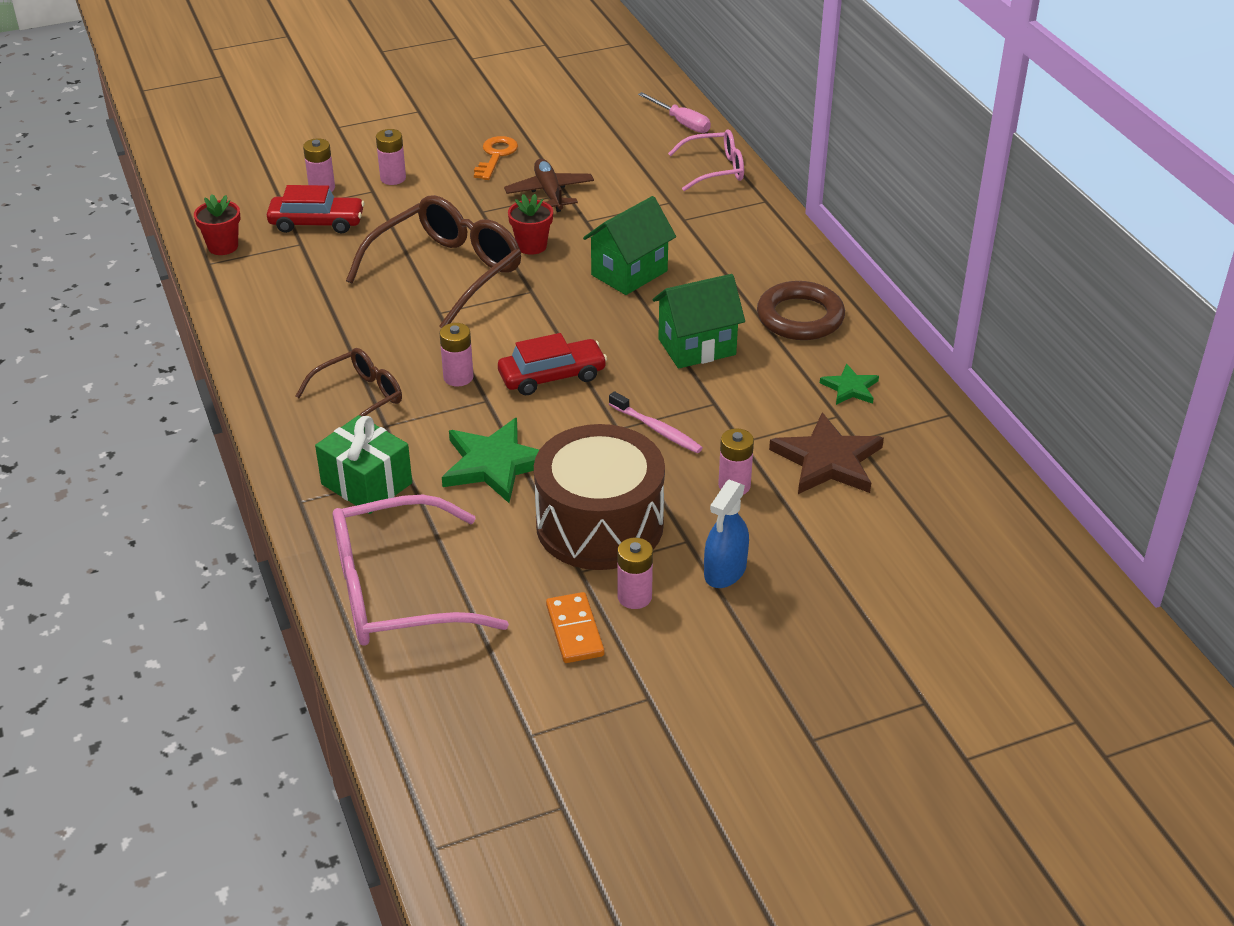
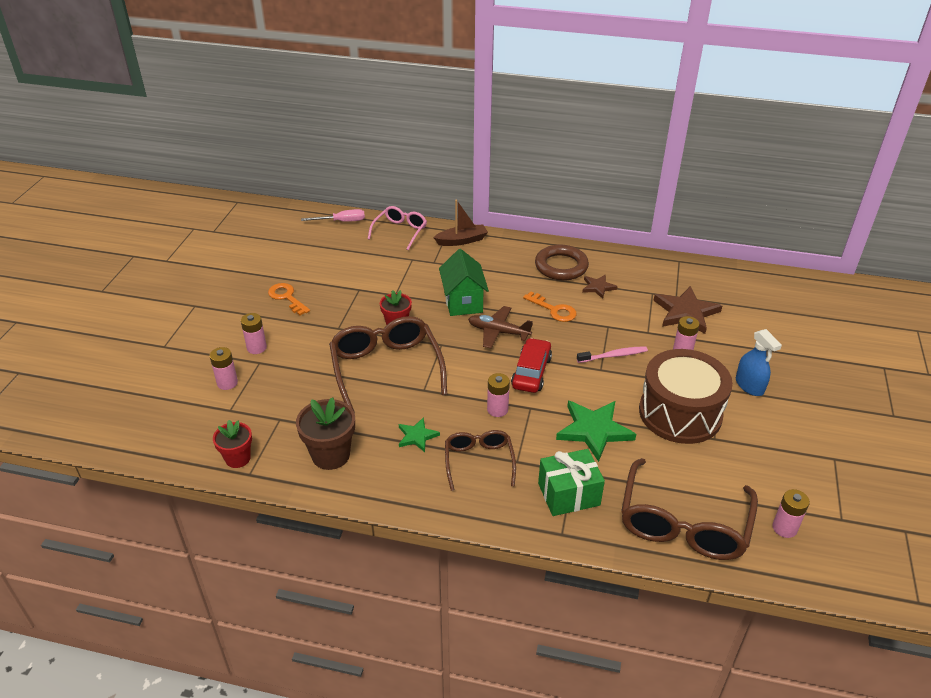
camera: 55 degrees left, 0 degrees up
red car [267,185,365,233] -> none
pink glasses [333,495,509,646] -> brown glasses [621,458,758,560]
brown plane [504,159,594,212] -> brown plane moved to [468,306,533,349]
orange domino [546,592,604,663] -> none
pink battery [617,538,653,609] -> pink battery moved to [772,489,810,538]
green house [653,274,745,369] -> orange key [523,291,577,322]
green star [820,364,879,405] -> green star moved to [399,417,440,452]
none -> brown flower pot [296,397,355,470]
none -> brown boat [433,200,488,246]
none -> brown star [582,275,618,299]

